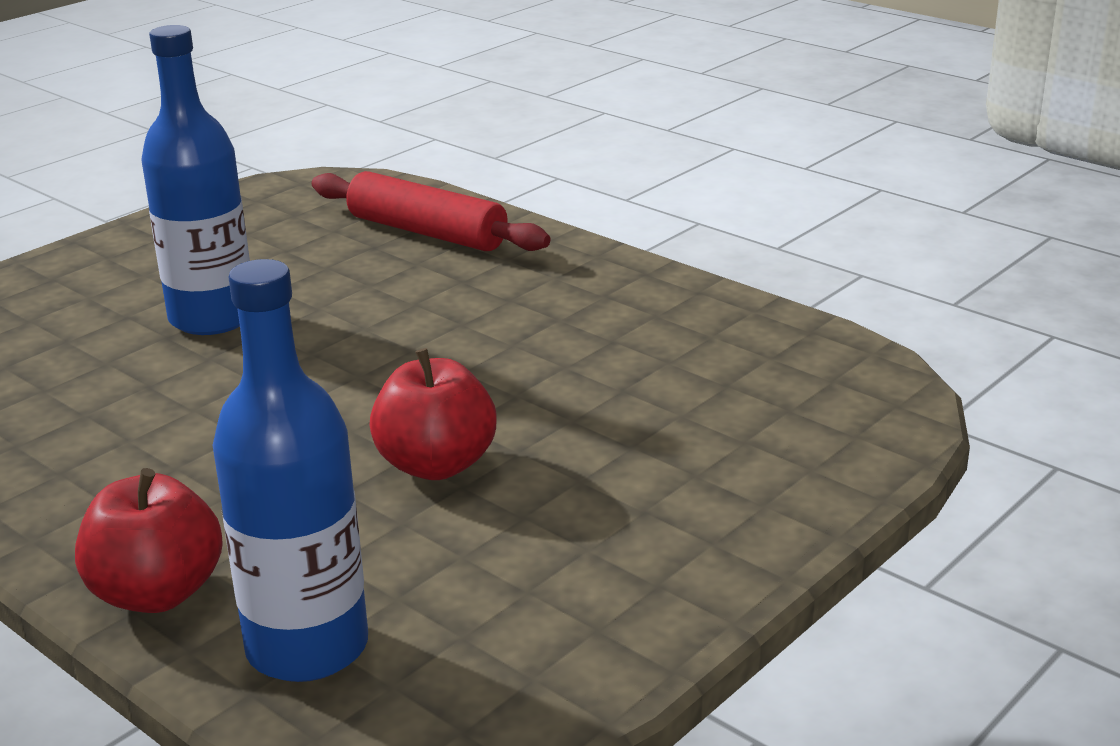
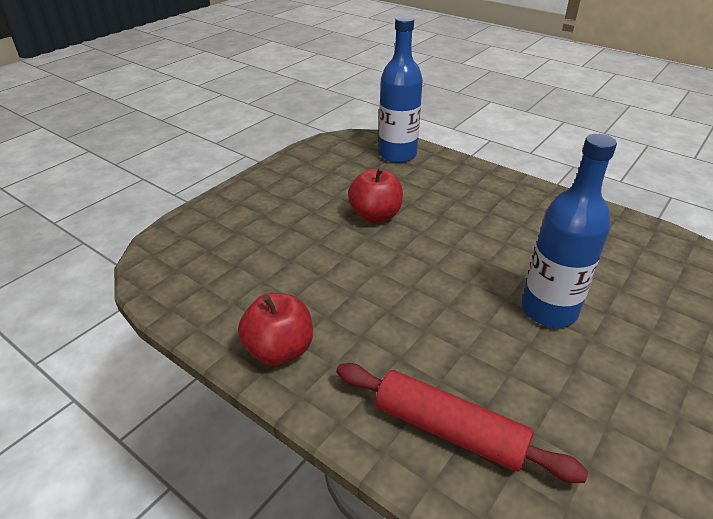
camera: 175 degrees right, 10 degrees up
red apple [75,468,223,613] -> red apple moved to [238,293,313,365]

